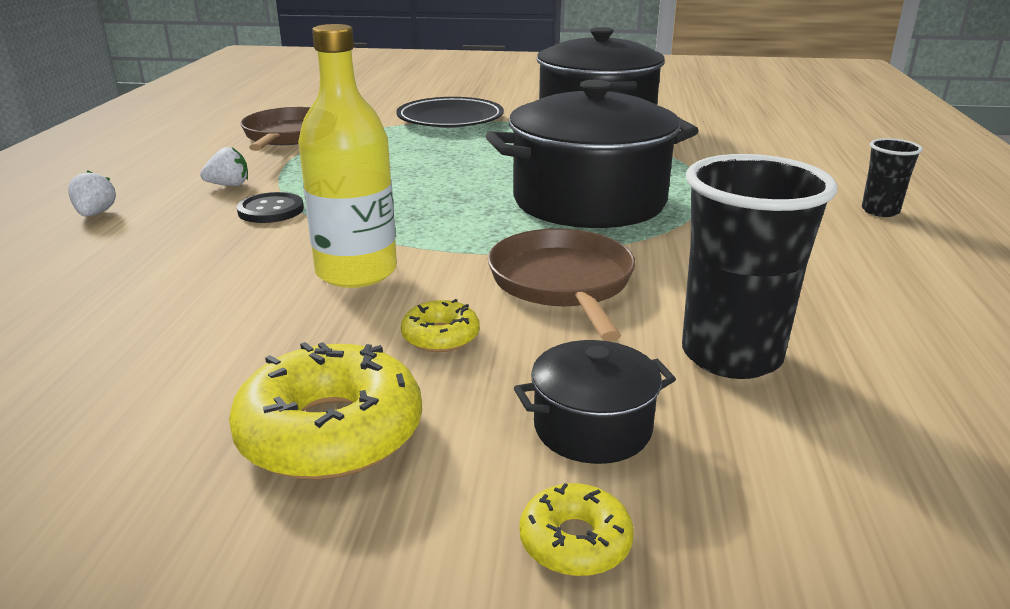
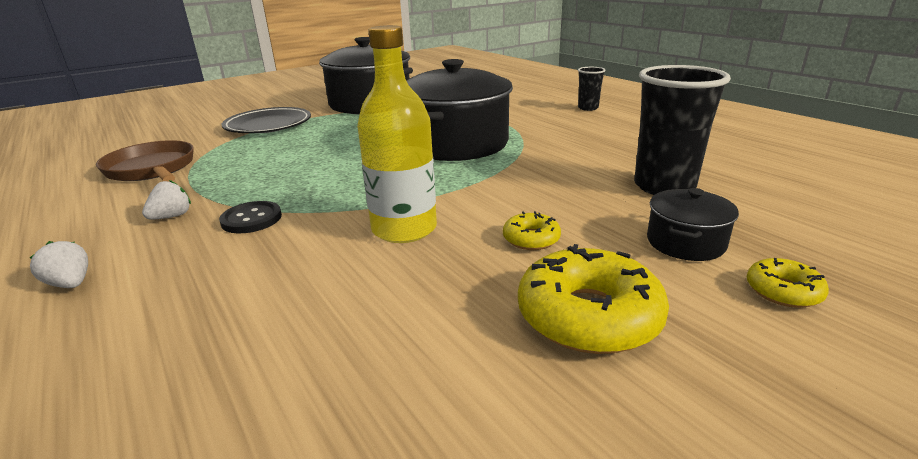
camera: 40 degrees left, 0 degrees up
brown pan [488,228,635,342] -> none

